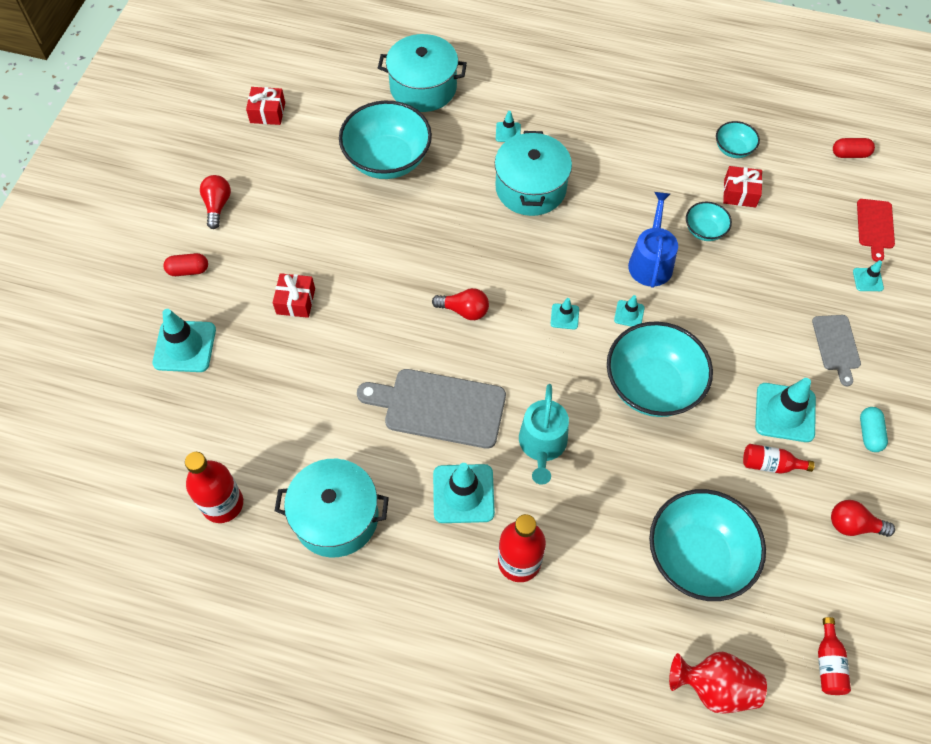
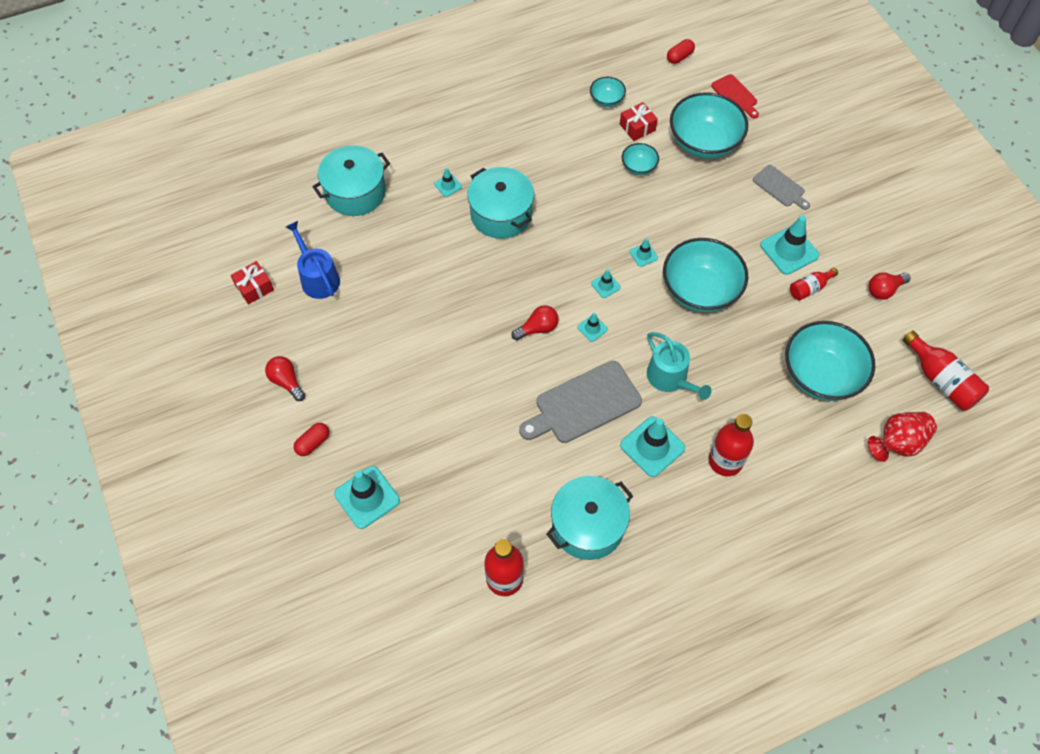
camera: 40 degrees left, 0 degrees up
red gift [273,273,315,318] -> none
turquoise bowl [339,101,432,179] -> turquoise bowl moved to [670,92,748,159]
blue watering can [628,192,678,288] -> blue watering can moved to [286,221,340,299]
red bottle [818,617,851,695] -> red bottle [903,331,989,411], size x1.71
turquoise traffic cone [853,260,884,291] -> turquoise traffic cone moved to [577,313,608,342]
turquoise capsule [860,407,888,452] -> none

